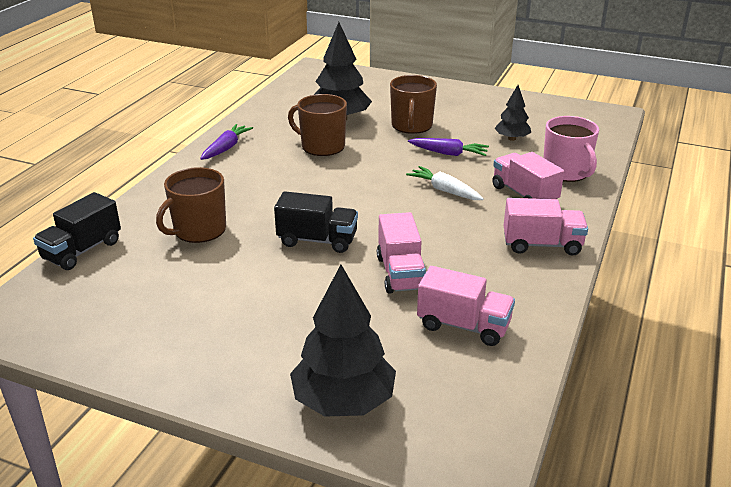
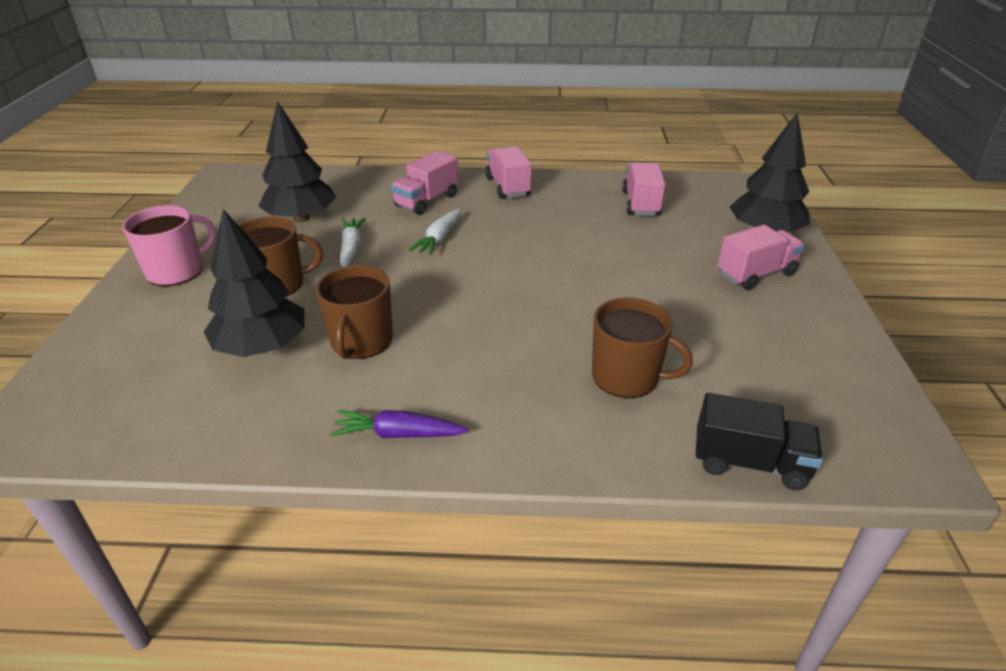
camera: 110 degrees left, 5 degrees up
black truck [274,191,358,253] -> none
pink truck [377,212,426,294] -> pink truck moved to [717,225,805,290]
purple carrot [408,138,489,156] -> white carrot [340,217,366,267]
black tree [494,85,531,141] -> black tree [259,101,336,222], size x1.78
pink mug [543,116,599,182] -> pink mug moved to [123,205,216,286]

